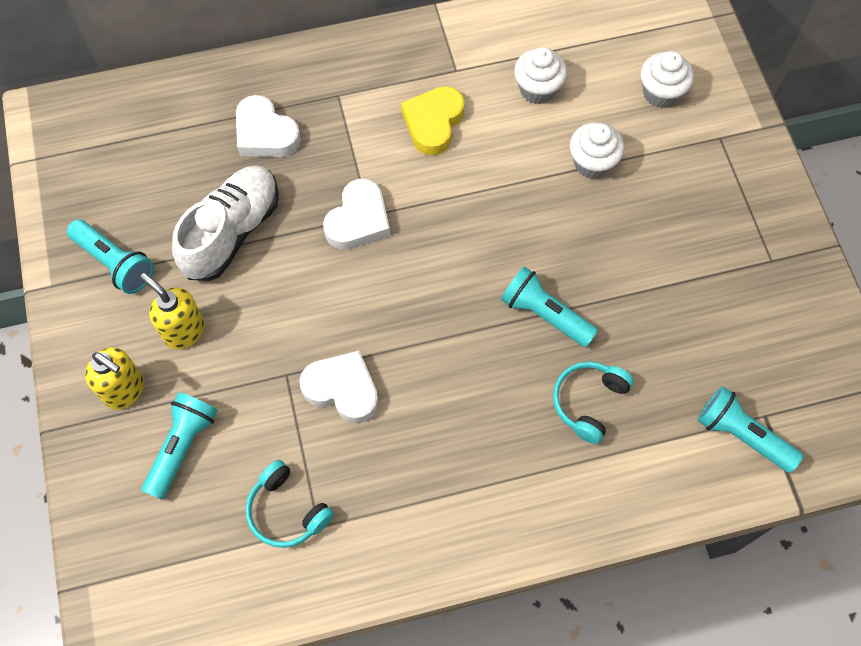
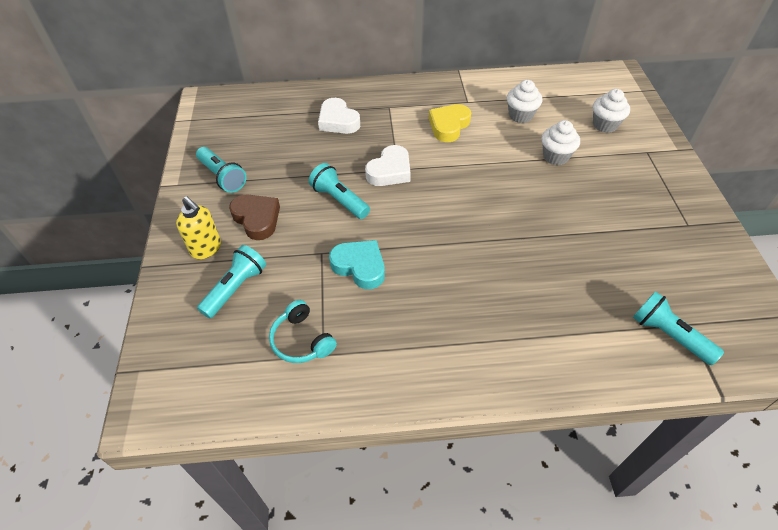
camera: 10 degrees right, 15 degrees down
yellow soap dispenser [140,273,205,349] -> brown heart [229,195,280,240]
white shoe [172,165,279,281] -> none
white heart [300,351,378,423] -> turquoise heart [329,240,385,289]
turquoise flashlight [501,266,598,347] -> turquoise flashlight moved to [309,163,370,219]
turquoise headphones [553,361,634,444] -> none

